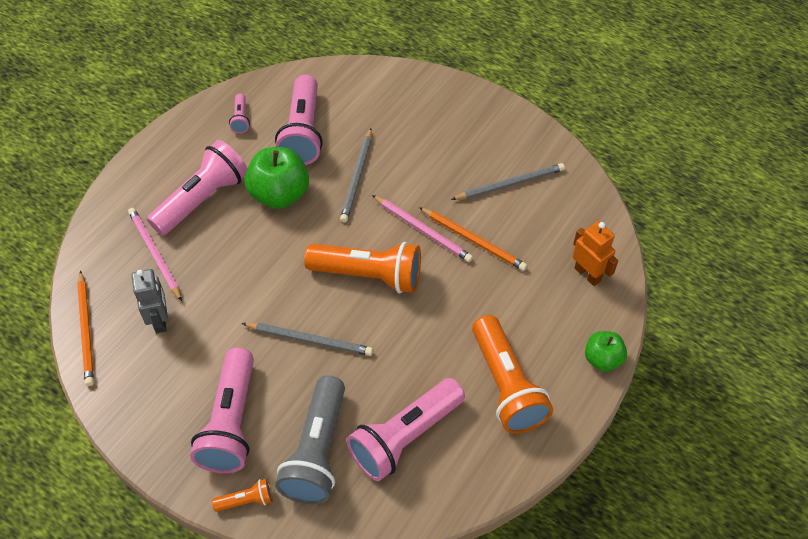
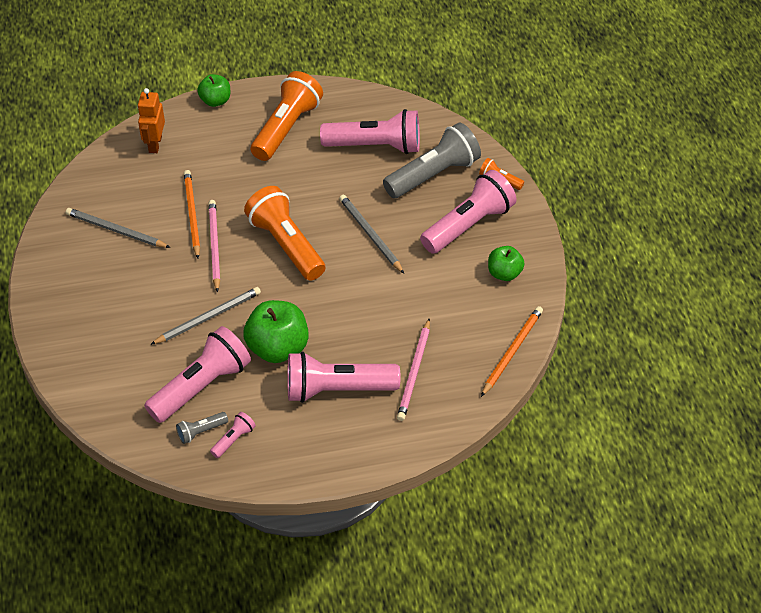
camera: 135 degrees left, 5 degrees down
grey robot [132,269,168,333] -> none
none -> grey flashlight [176,412,228,444]
none -> green apple [488,246,525,281]

